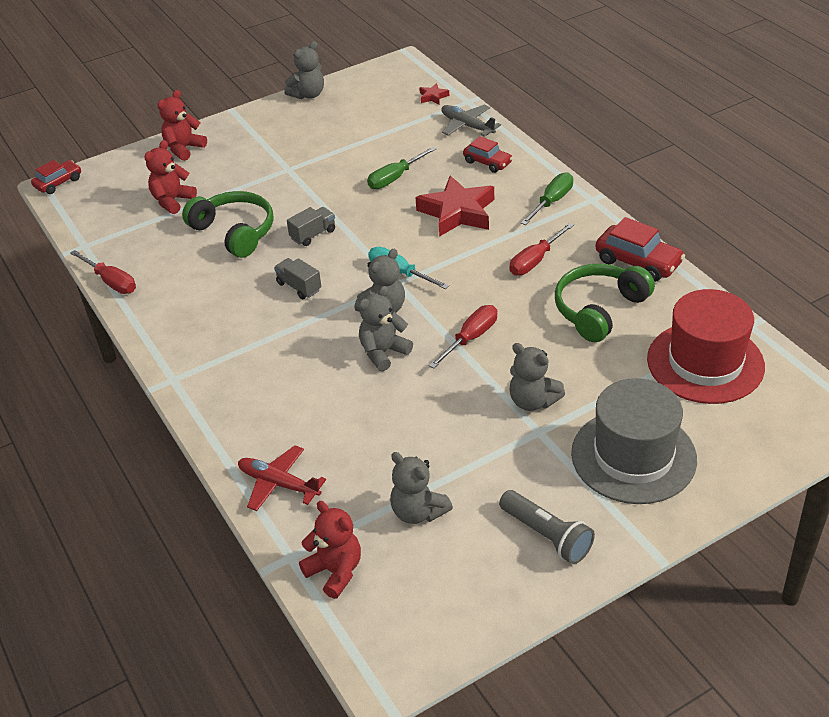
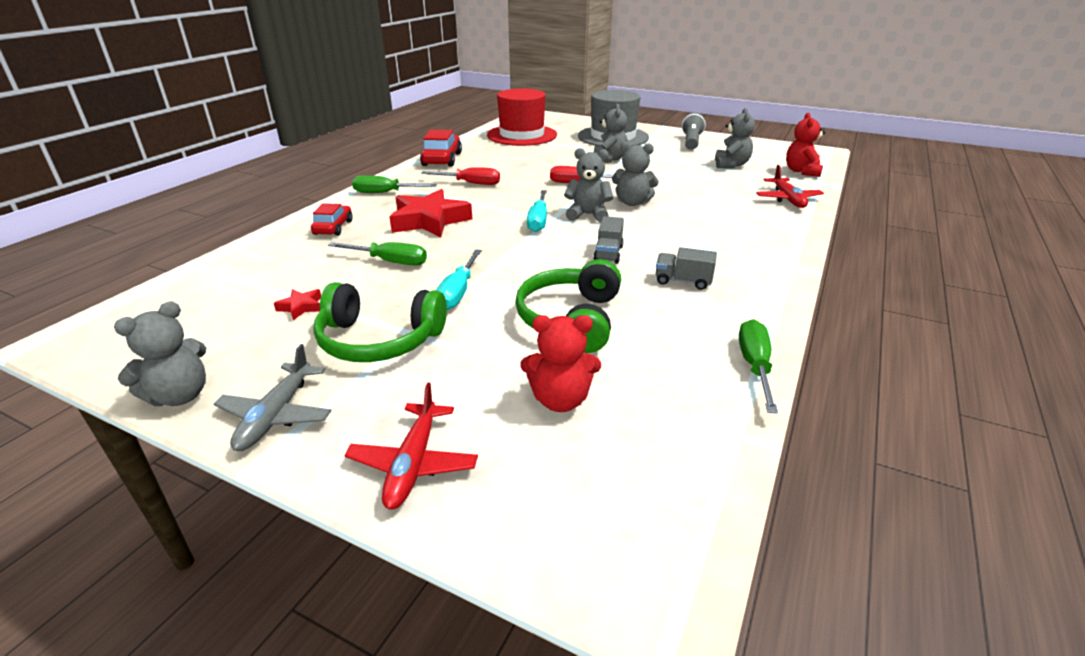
camera: 125 degrees left, 10 degrees down
red car [31,160,81,194] -> none
red screwdriver [70,250,136,294] -> green screwdriver [739,319,778,414]
red teddy bear [158,90,207,161] -> red plane [344,382,478,510]
grey teddy bear [284,41,324,99] -> grey teddy bear turned 120 degrees clockwise [114,301,206,406]
grey truck [287,207,335,246] -> grey truck moved to [656,247,717,290]
red star [419,83,449,105] -> red star moved to [274,289,321,320]
grey plane [441,105,501,137] -> grey plane moved to [214,344,331,451]
green headphones [555,264,655,342] -> green headphones moved to [313,282,447,362]
none -> turquoise screwdriver [436,249,482,310]

